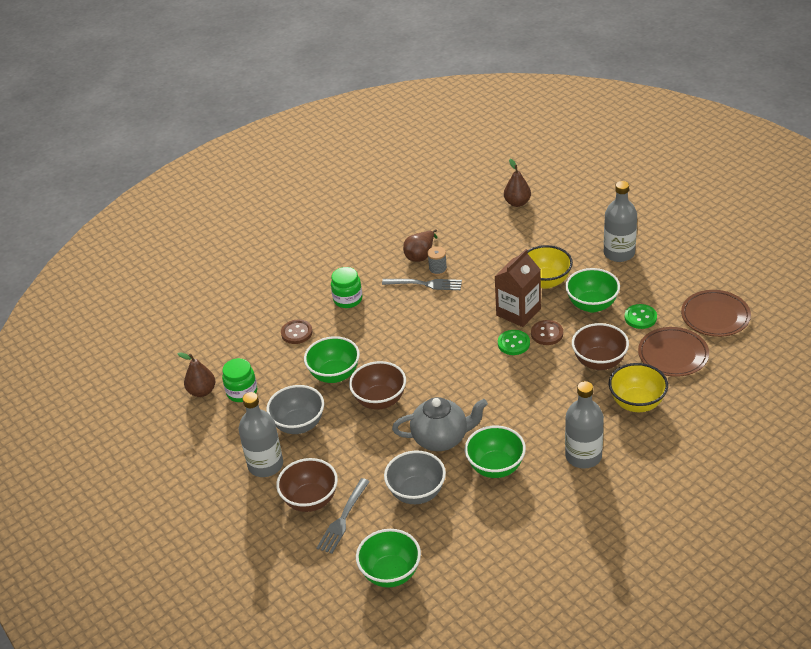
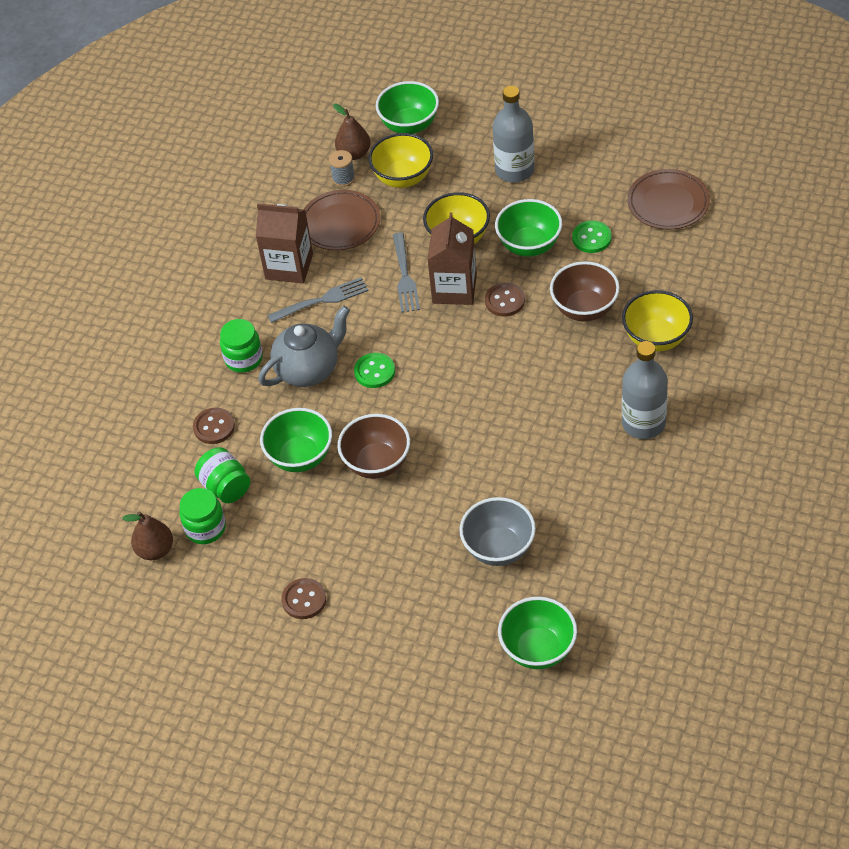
camera: 30 degrees left, 10 degrees up
grey bottle [239,392,283,477] -> brown button [281,578,326,619]
grey bowl [266,385,324,434] -> none
brown bowl [276,458,338,512] -> none
grey fork [317,478,370,554] -> grey fork moved to [393,233,420,313]
grey teapot [392,397,488,451] -> grey teapot moved to [258,306,350,387]
brown pear [403,229,437,262] -> brown carton [256,203,313,283]
grey spool [427,246,447,276] -> grey spool moved to [329,150,355,187]
green bowl [465,425,526,478] -> green bowl moved to [376,81,439,134]
green button [498,330,530,355] -> green button moved to [354,353,395,388]
brown plate [638,327,709,377] -> brown plate moved to [303,190,380,250]
none -> green jar [194,447,250,503]
none -> yellow bowl [368,133,433,188]

